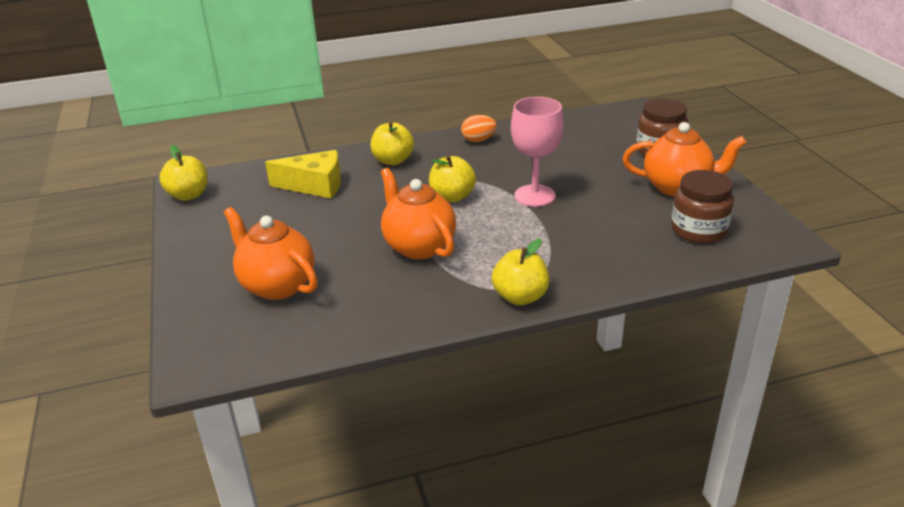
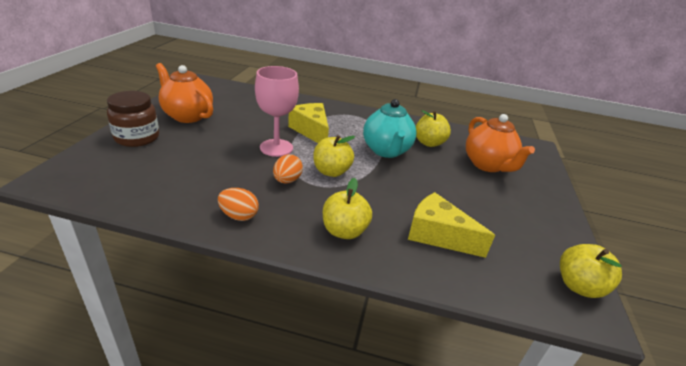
camera: 155 degrees left, 0 degrees up
orange teapot [381,168,456,259] -> turquoise teapot [363,99,417,158]
yellow apple [492,239,549,305] -> yellow apple moved to [416,110,451,147]
brown jar [671,170,734,244] -> none
none -> orange egg [273,154,303,184]
none -> yellow cheese [288,103,329,143]

